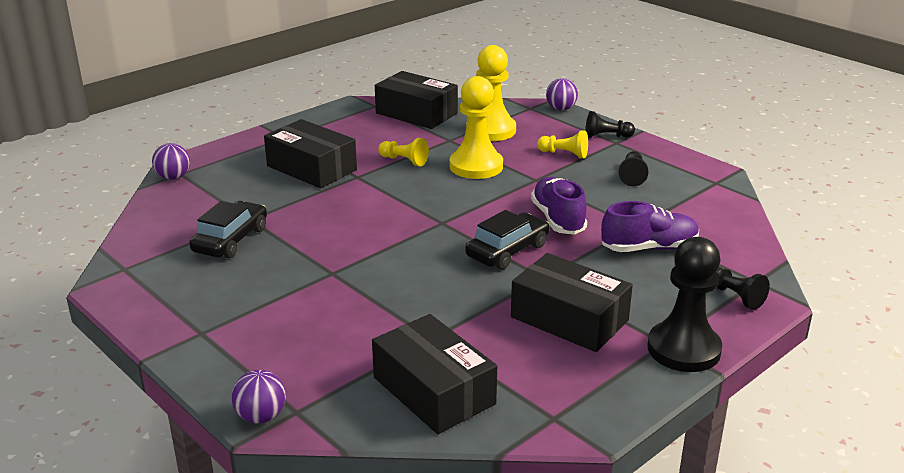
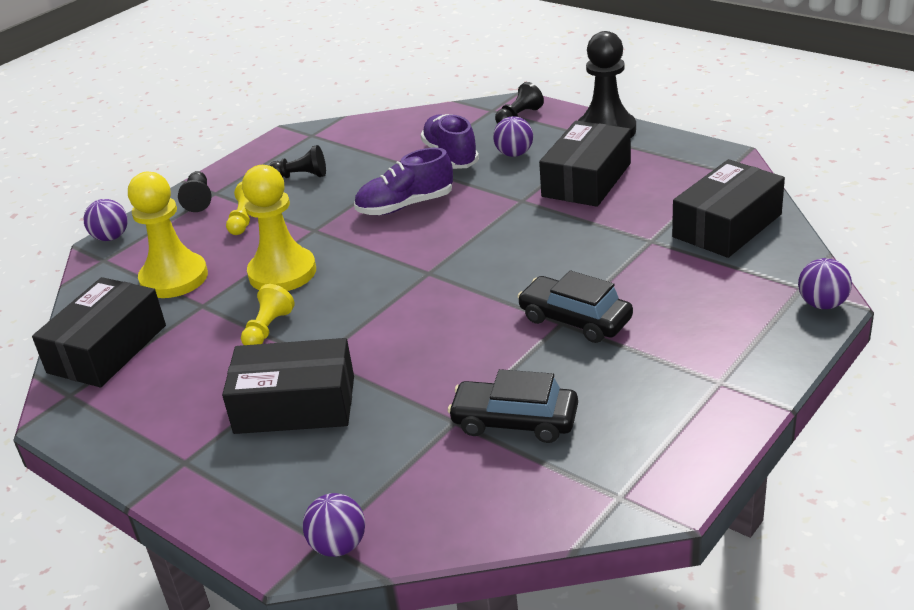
camera: 95 degrees left, 5 degrees up
black box [264,119,357,188] -> black box turned 60 degrees clockwise [222,338,354,434]
black car [465,210,549,270] -> black car moved to [517,270,633,343]
none -> purple ball [493,116,533,157]

